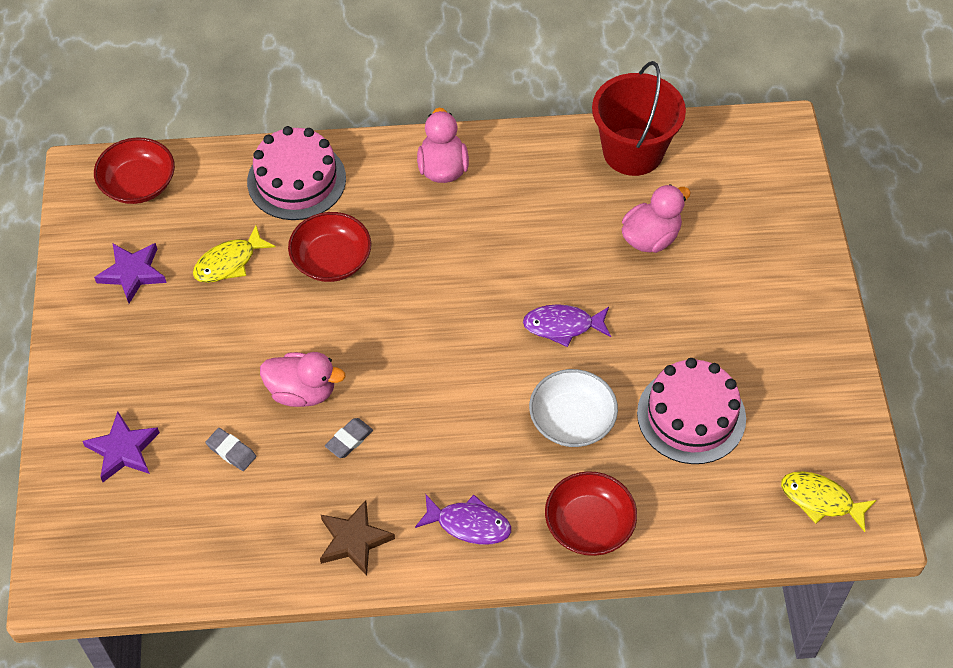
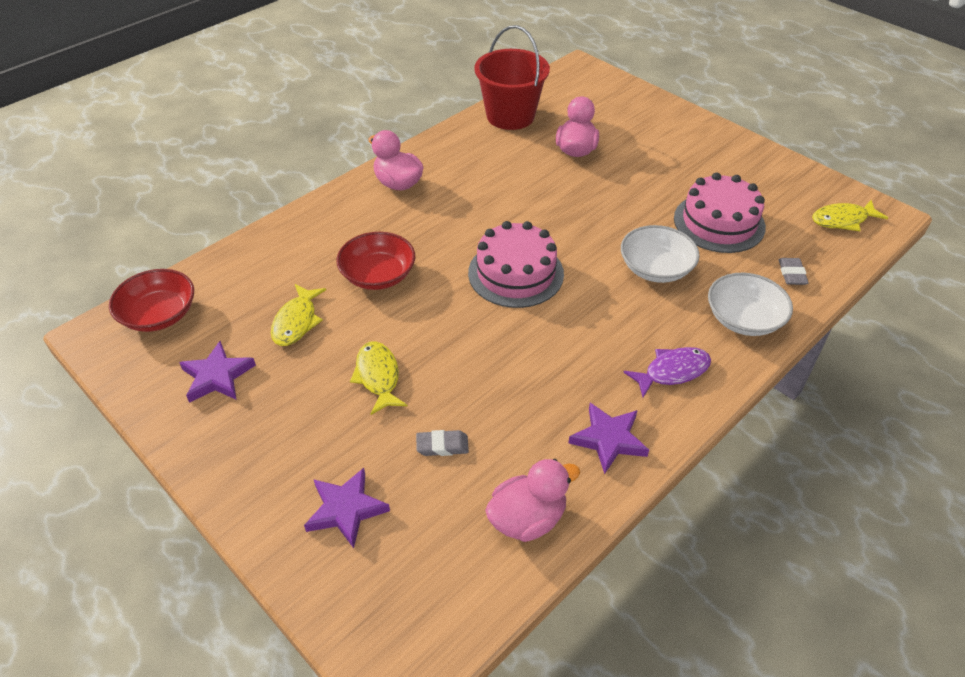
camera: 40 degrees left, 10 degrees down
pink cake [247,126,346,220] -> pink cake moved to [468,221,564,308]
pink duck [260,352,346,407] -> pink duck moved to [485,459,580,542]
brown star [320,500,395,576] -> purple star [569,403,649,474]
grey eraser [325,418,373,458] -> grey eraser moved to [779,258,809,285]
purple fish [523,304,611,347] -> none
red bowl [545,471,637,556] -> white bowl [708,273,793,336]
none -> yellow fish [350,342,407,415]

